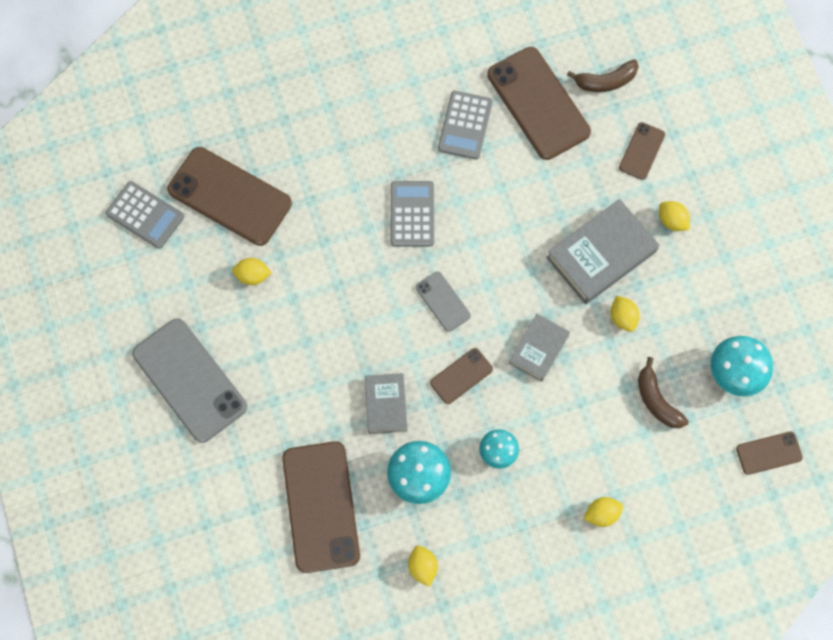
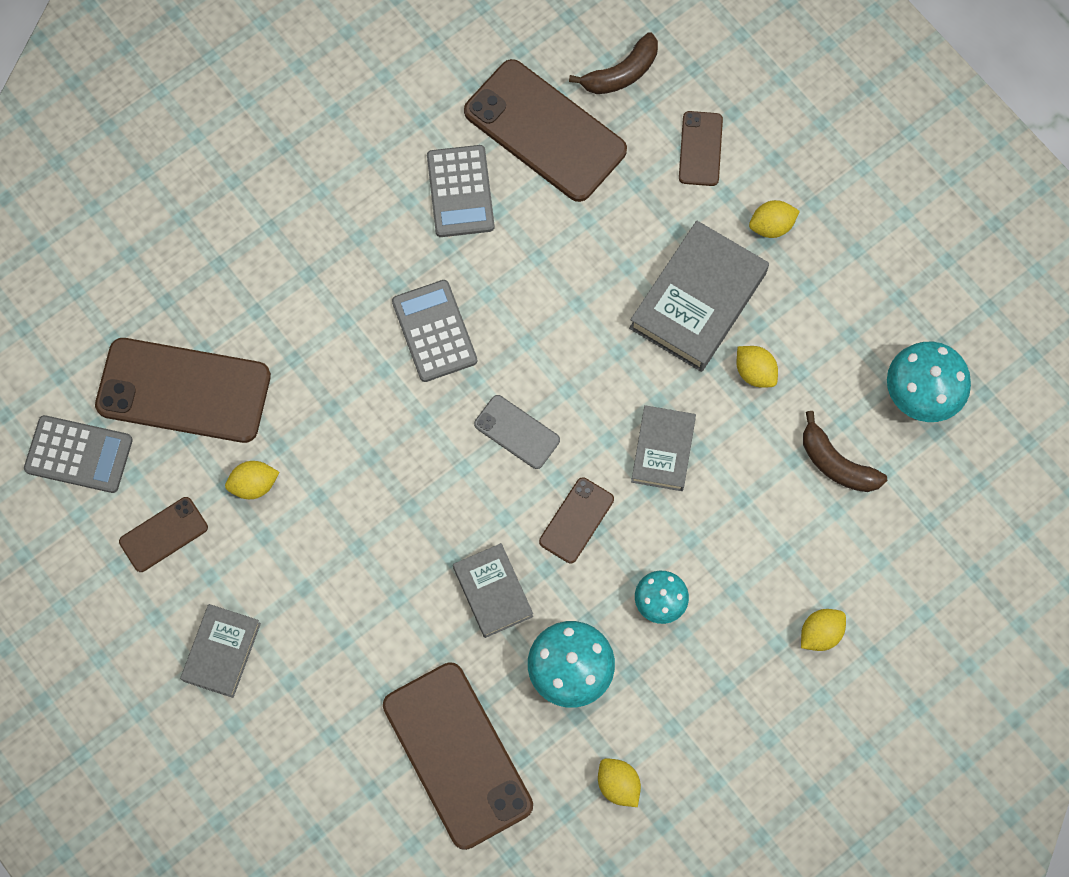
camera: 20 degrees left, 0 degrees up
grey phone [132,319,247,443] -> grey book [180,604,261,698]
yellow lemon [659,201,690,231] -> yellow lemon turned 45 degrees counterclockwise [749,200,800,238]
brown phone [736,432,803,475] -> brown phone moved to [119,497,208,572]

